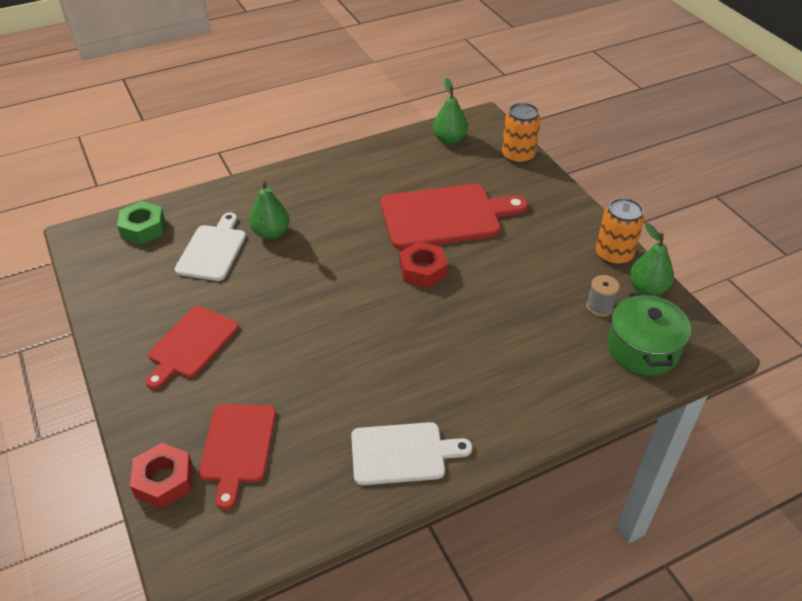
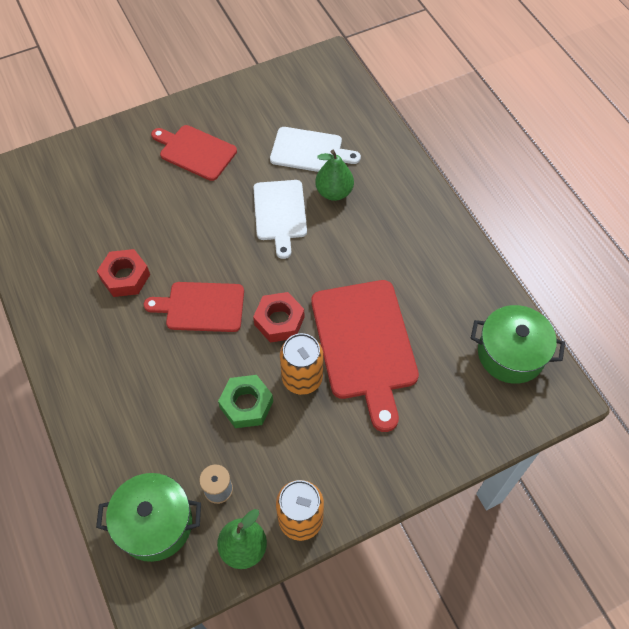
camera: 90 degrees right, 15 degrees up
green nut [117,201,165,244] -> green nut moved to [218,375,273,428]
red nut [130,443,193,509] -> red nut moved to [97,249,150,297]
red cutting board [199,404,276,510] -> red cutting board moved to [144,282,244,332]
white cutting board [351,422,472,485] -> white cutting board moved to [253,180,307,259]
green pear [433,78,468,144] -> green pot [471,305,565,384]
orange can [502,103,540,164] -> orange can moved to [280,333,323,395]

